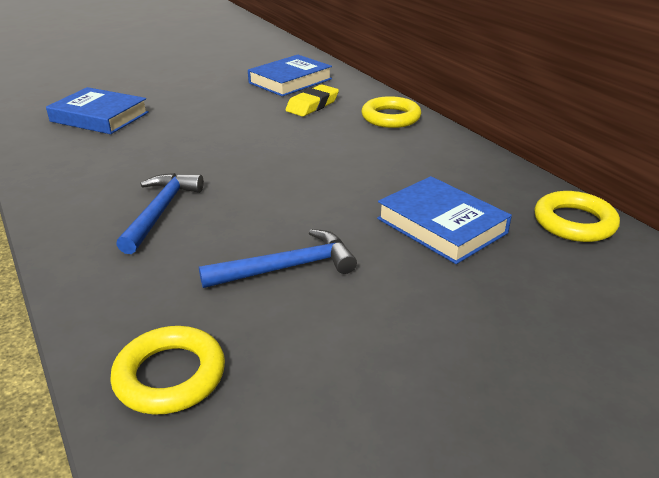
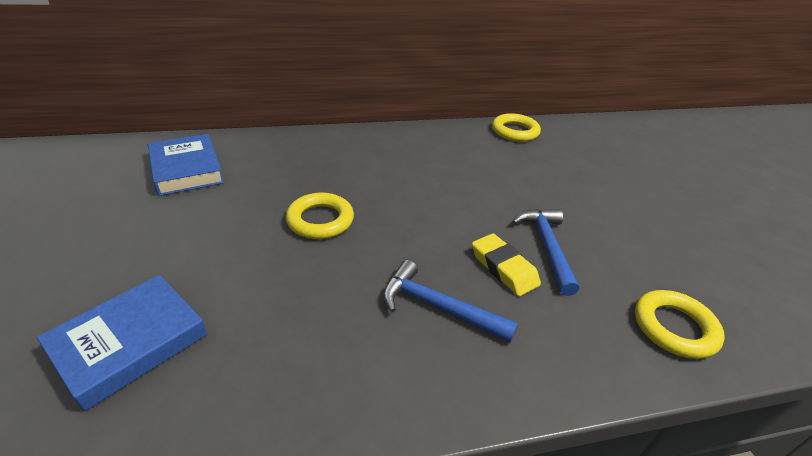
camera: 75 degrees left, 5 degrees up
yellow eraser [285,84,339,117] -> yellow eraser moved to [472,233,541,296]
yellow ring [362,96,421,128] -> yellow ring moved to [286,193,354,239]
blue book [377,176,512,264] -> none

